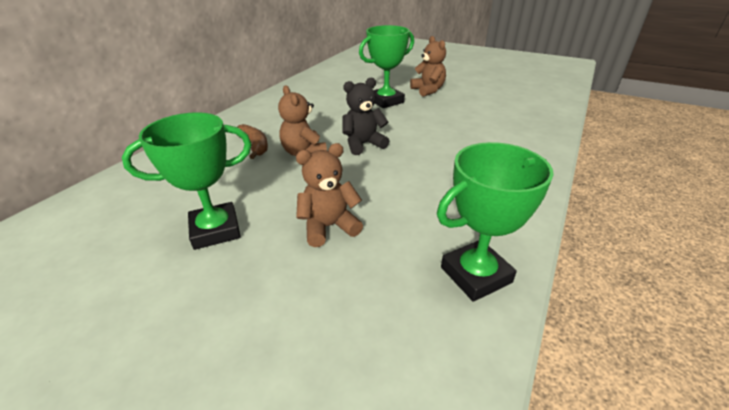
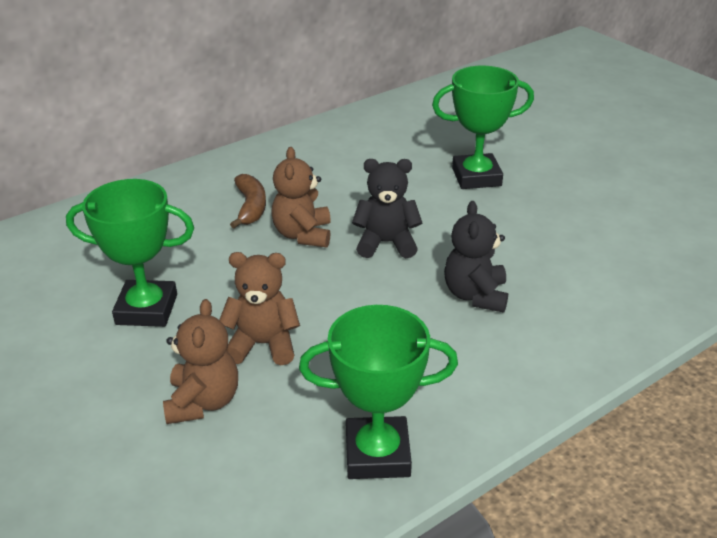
camera: 25 degrees right, 0 degrees up
brown teddy bear [410,36,446,97] -> brown teddy bear moved to [163,299,238,424]
none -> black teddy bear [444,201,508,313]

